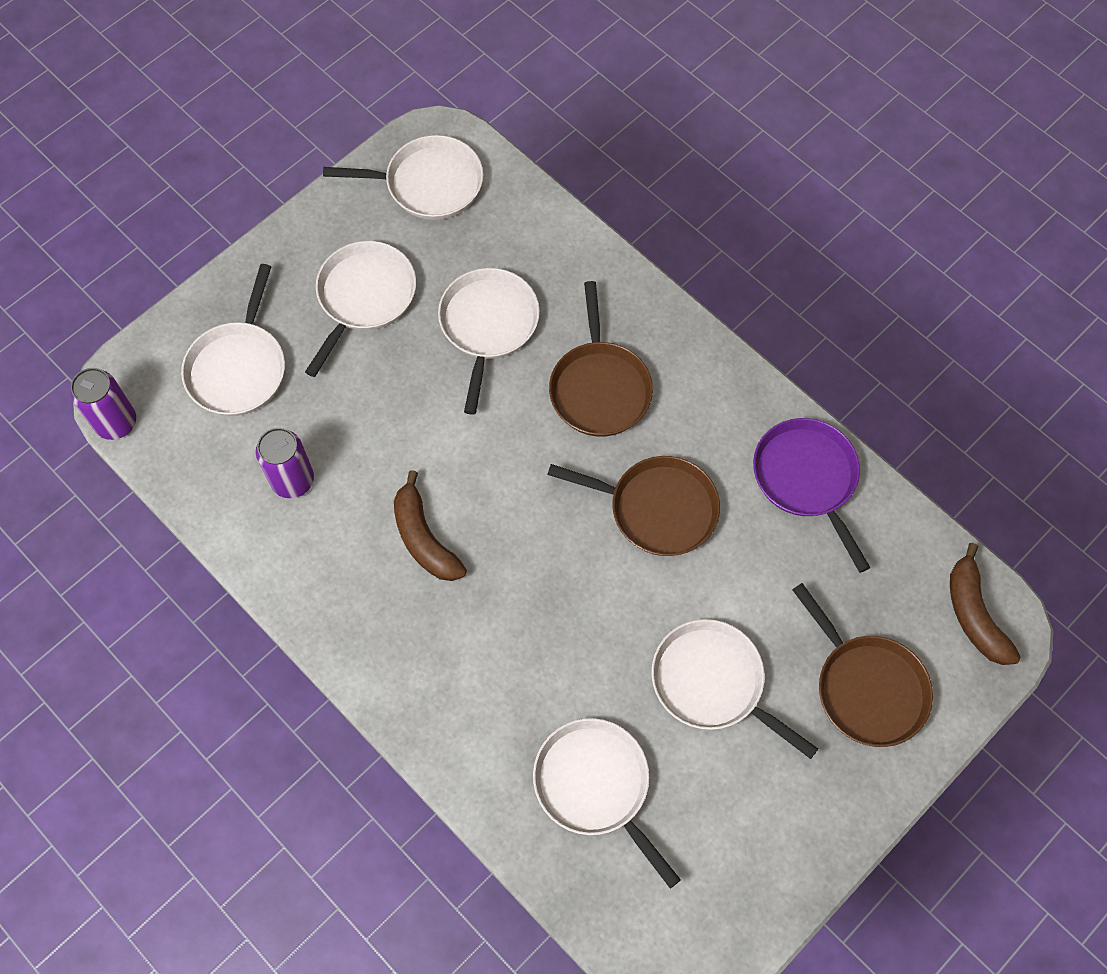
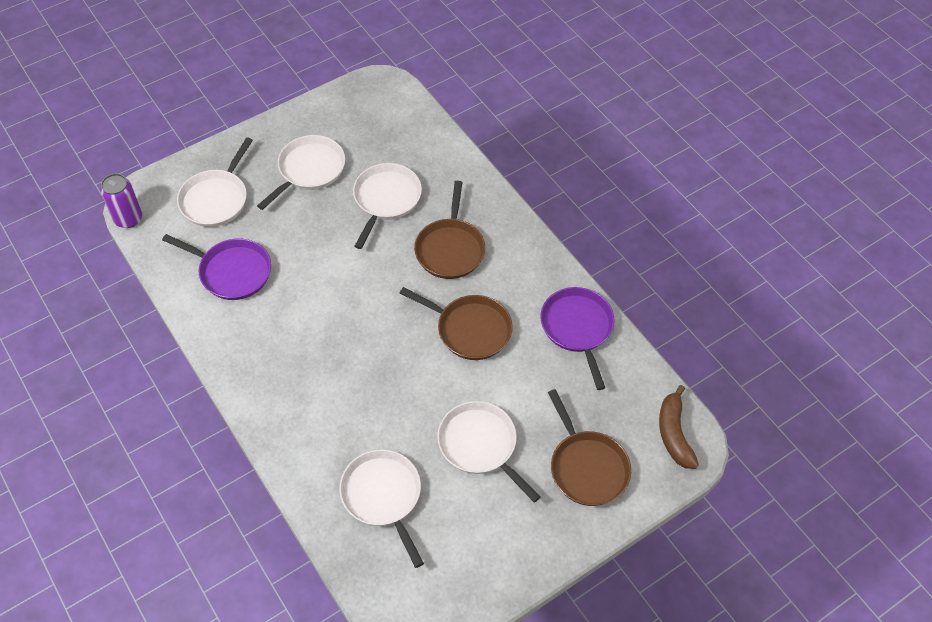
camera: 10 degrees right, 10 degrees down
purple can [256,428,314,498] -> purple pan [162,234,271,300]
white pan [323,135,483,220] -> none
brown banana [394,470,467,581] -> none

